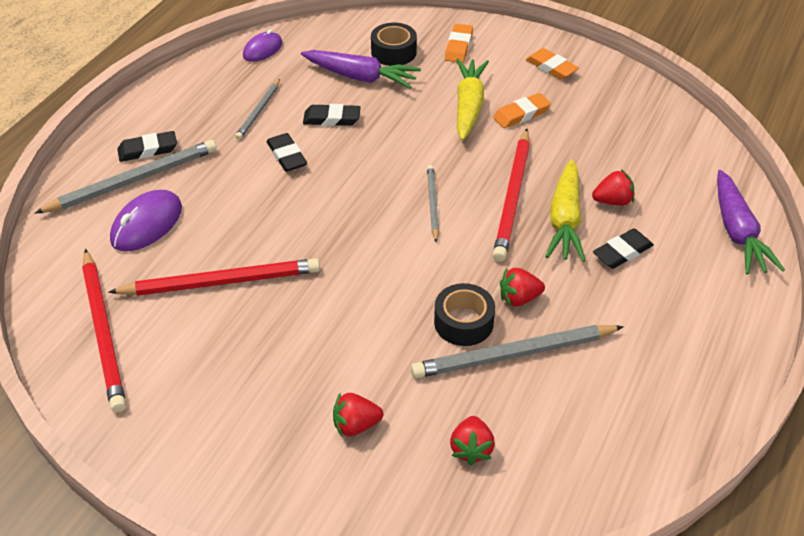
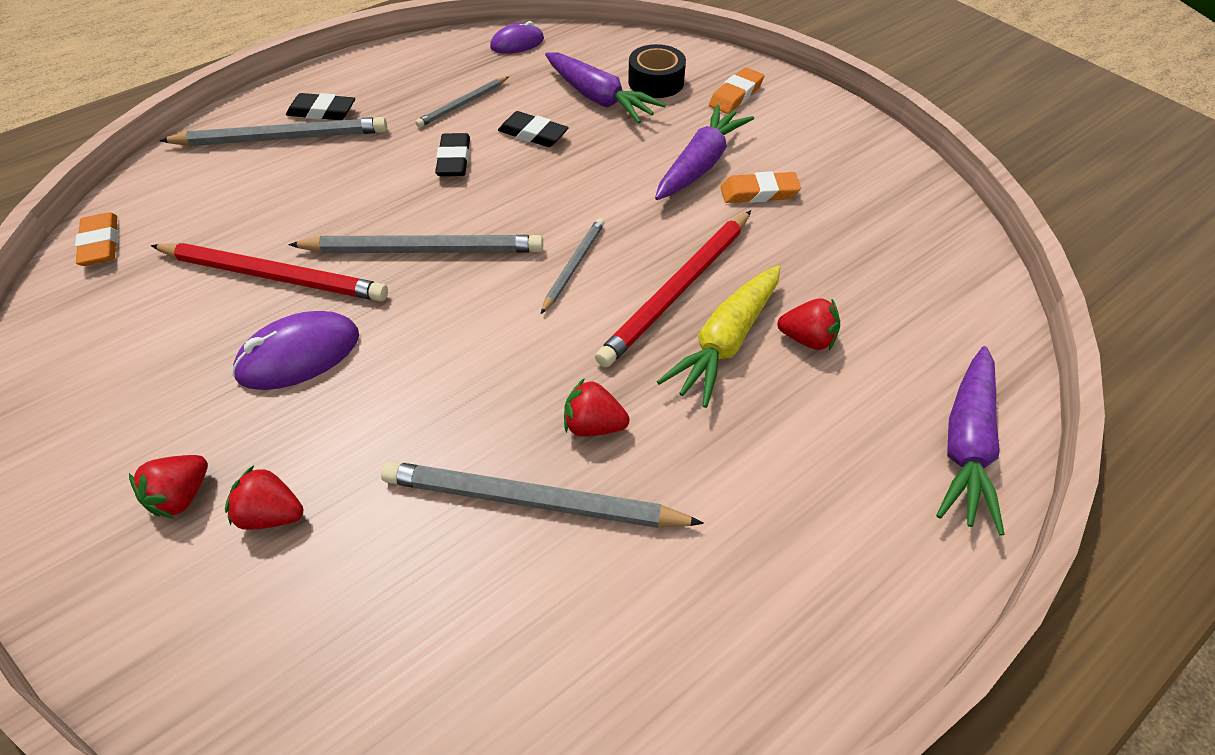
camera: 25 degrees right, 5 degrees up
red pencil [82,249,126,413] -> none
purple mouse [110,190,182,251] -> purple mouse moved to [232,311,359,390]
black tape [434,283,495,346] -> none
red strawberry [450,416,495,465] -> red strawberry moved to [129,455,208,519]
yellow carrot [456,58,489,140] -> purple carrot [655,104,754,200]
orange eraser [526,48,579,80] -> orange eraser moved to [75,212,118,266]
black eraser [593,228,654,269] -> none
none -> grey pencil [289,235,543,253]

